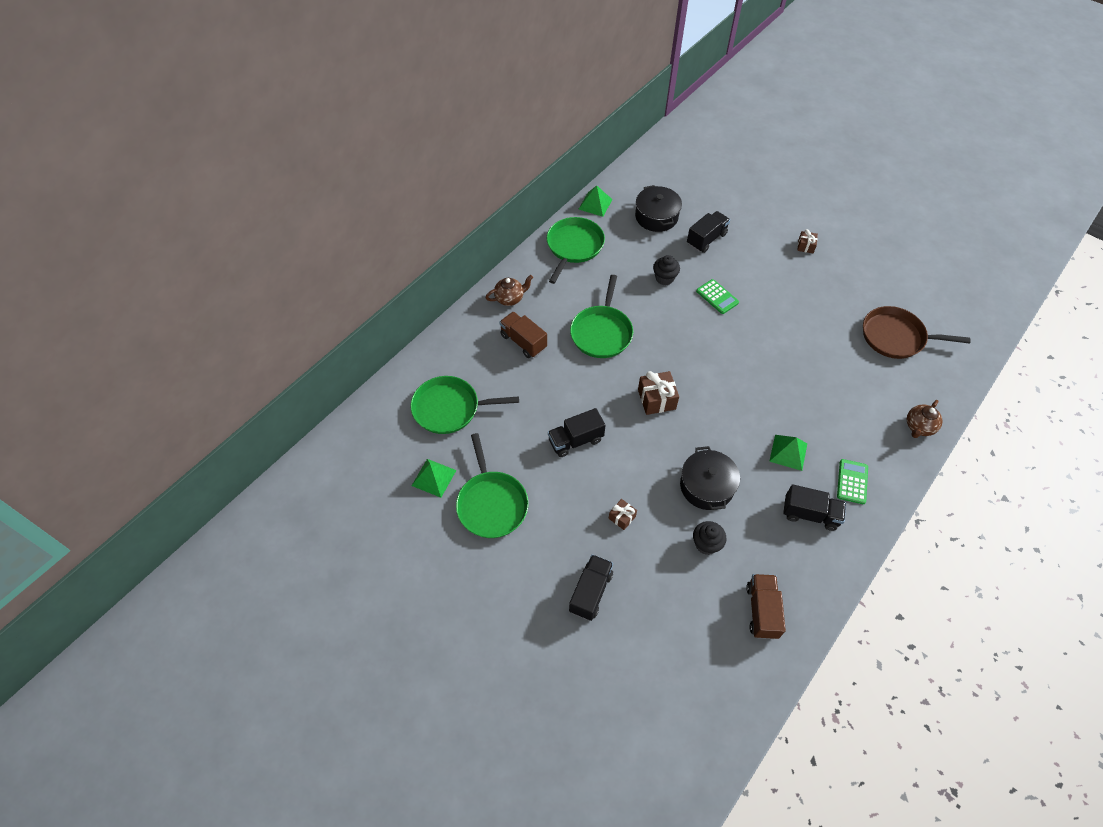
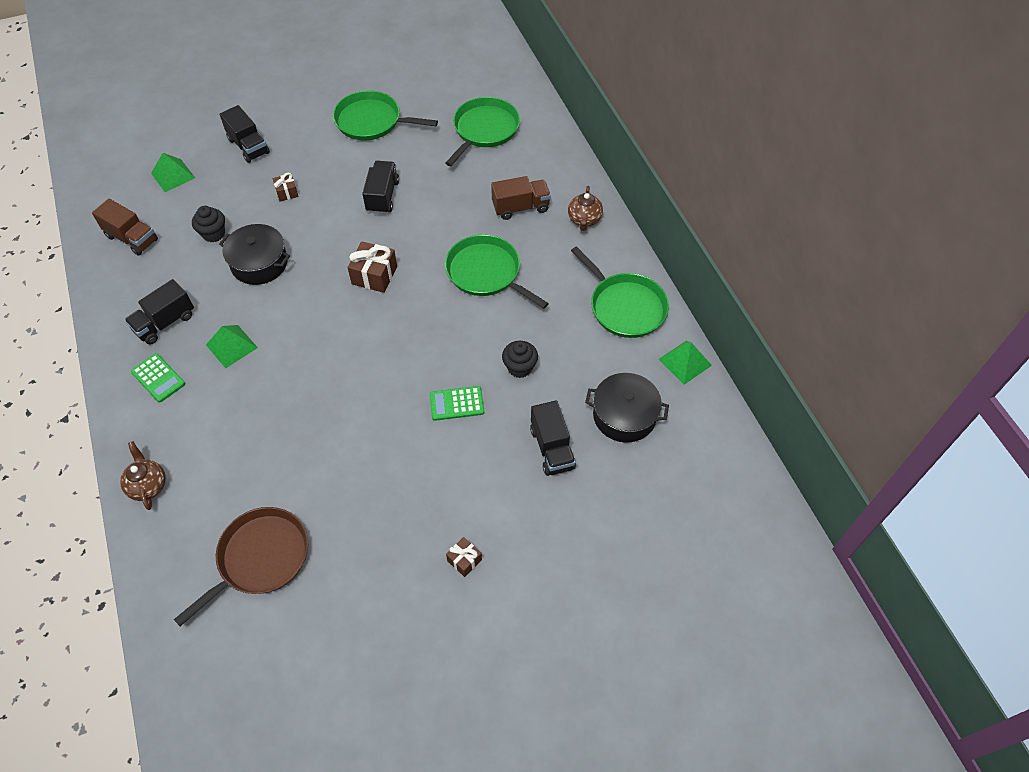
camera: 120 degrees right, 0 degrees up
green pyramid [412,459,456,498] -> green pyramid moved to [151,153,195,192]

